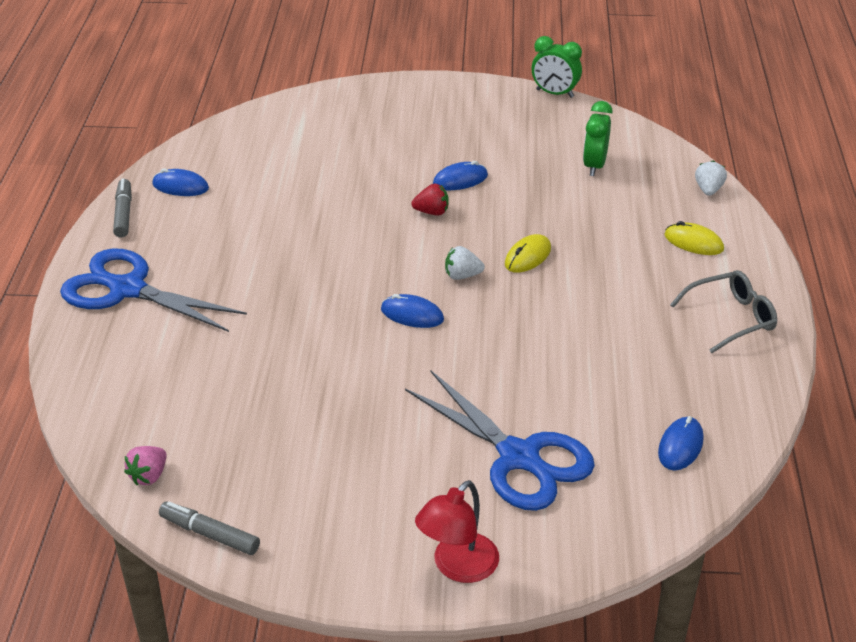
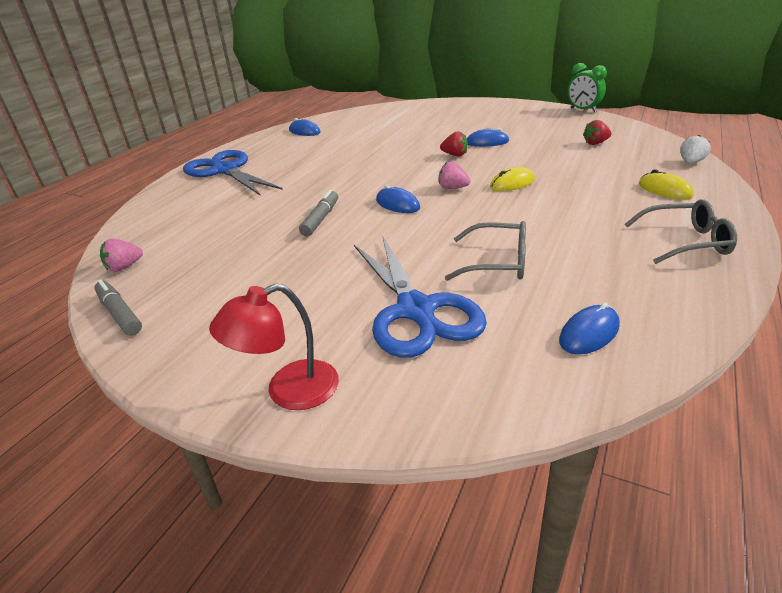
camera: 25 degrees right, 5 degrees down
grey marker [113,178,132,238] -> grey marker moved to [299,190,338,236]
white strawberry [445,246,485,280] -> pink strawberry [439,162,471,189]
green clock [583,101,613,176] -> red strawberry [583,120,611,145]
none -> grey glasses [445,221,526,281]

